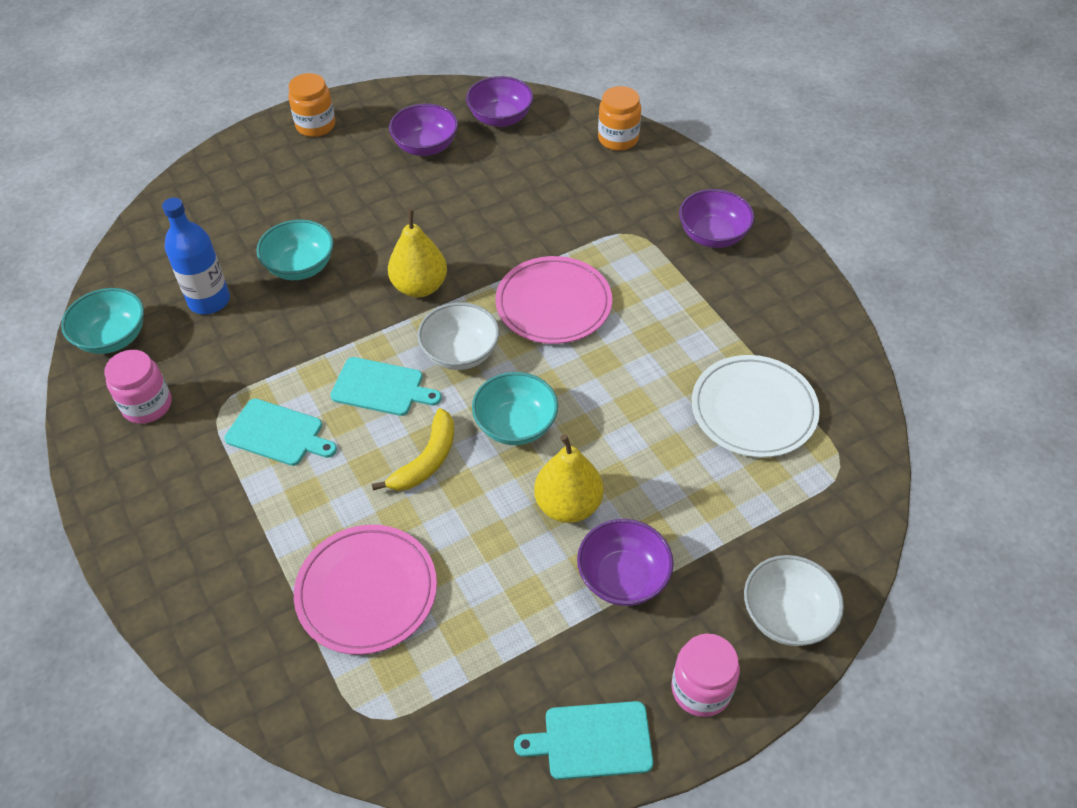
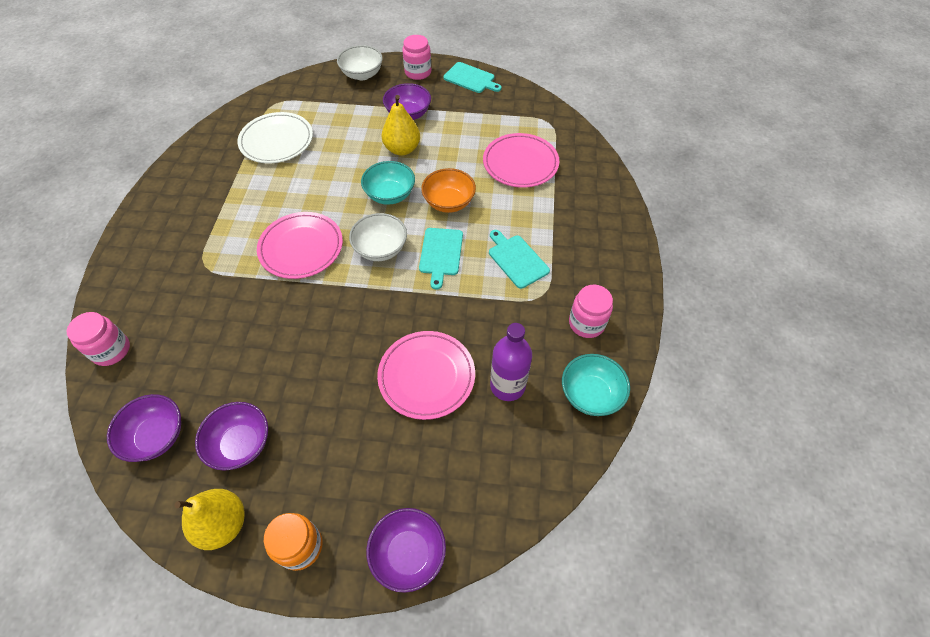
camera: 145 degrees left, 5 degrees up
blue bottle [162,197,230,314] -> purple bottle [490,323,532,401]
turquoise bowl [256,219,334,280] -> pink plate [377,331,475,420]
turquoise cutting board [330,357,442,416] -> turquoise cutting board turned 135 degrees counterclockwise [419,228,463,290]
yellow banana [372,408,454,491] -> orange bowl [421,168,476,213]
yellow pear [388,209,447,297] -> yellow pear moved to [175,489,245,550]
orange jar [598,86,641,151] -> pink jar [67,312,130,366]
purple bowl [679,189,754,248] -> purple bowl moved to [366,508,446,593]

